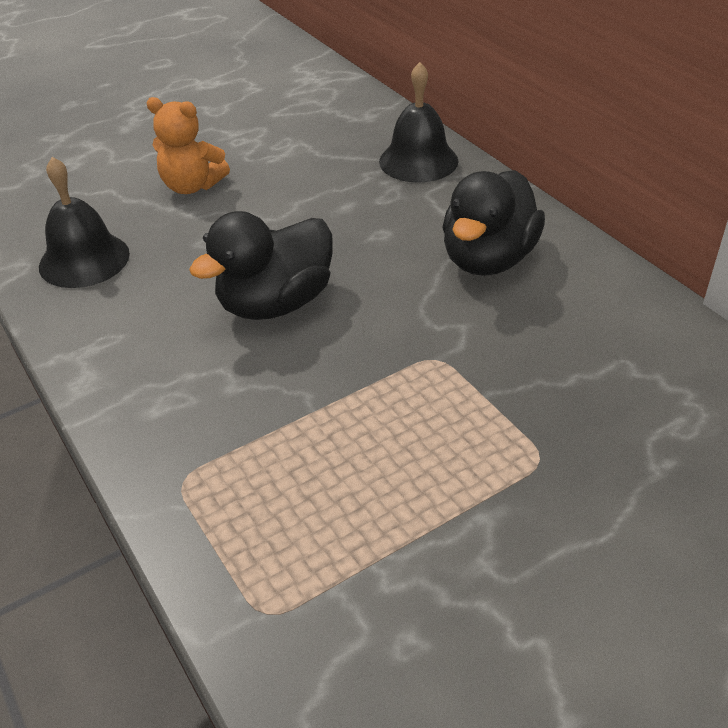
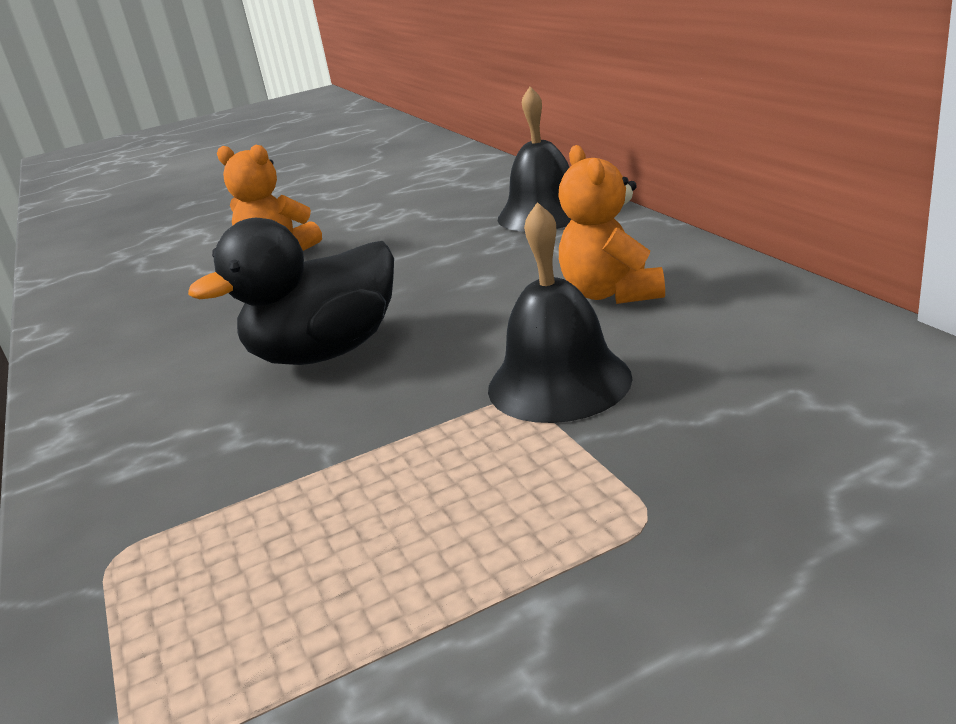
camera: 10 degrees right, 15 degrees down
black bell [39,157,130,288] -> black bell moved to [488,202,633,423]
black duck [442,170,545,276] -> orange teddy bear [558,145,665,304]

